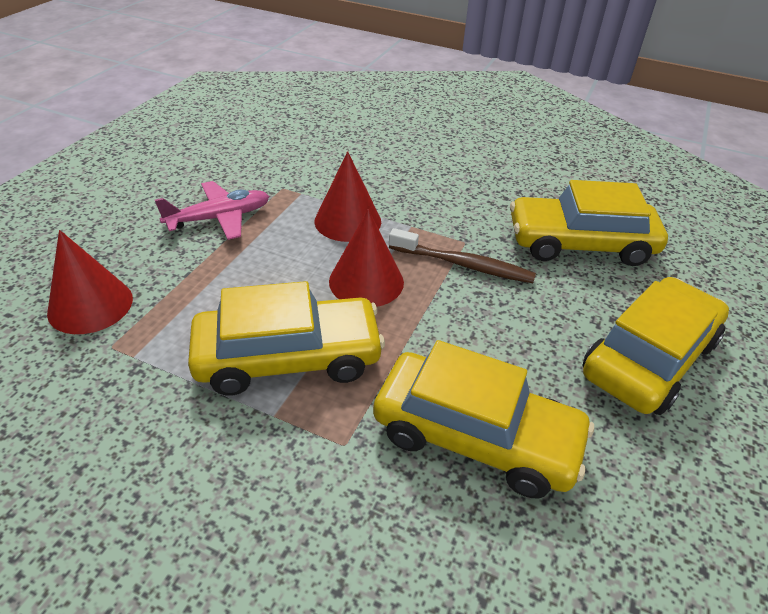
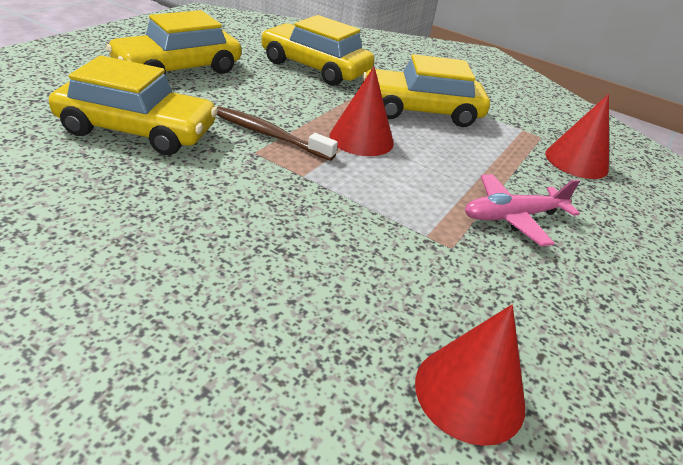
camera: 175 degrees left, 5 degrees down
red cone [315,151,381,242] -> red cone moved to [415,305,525,446]

